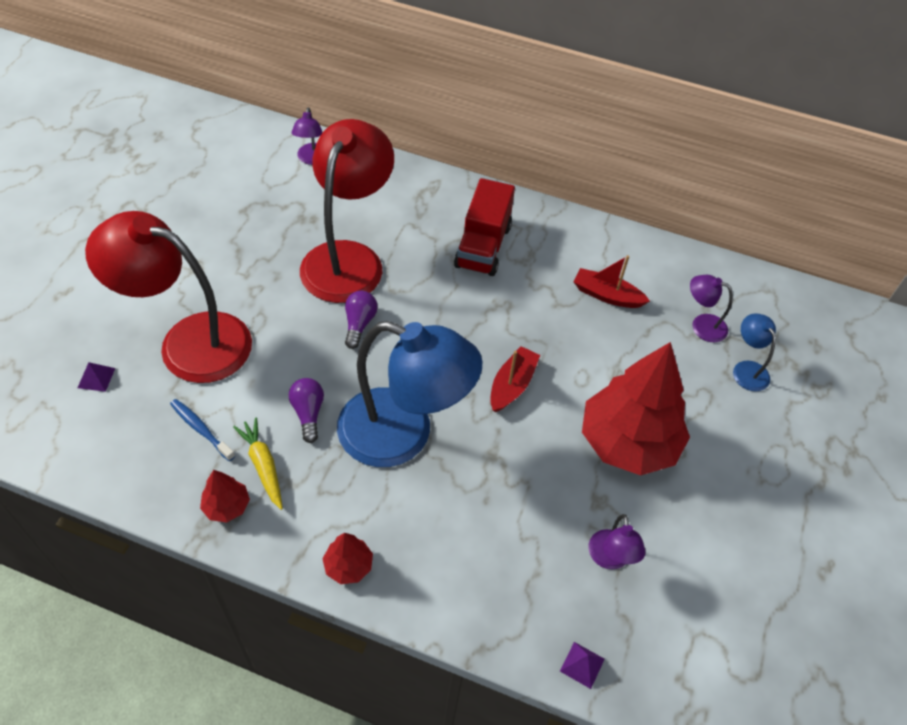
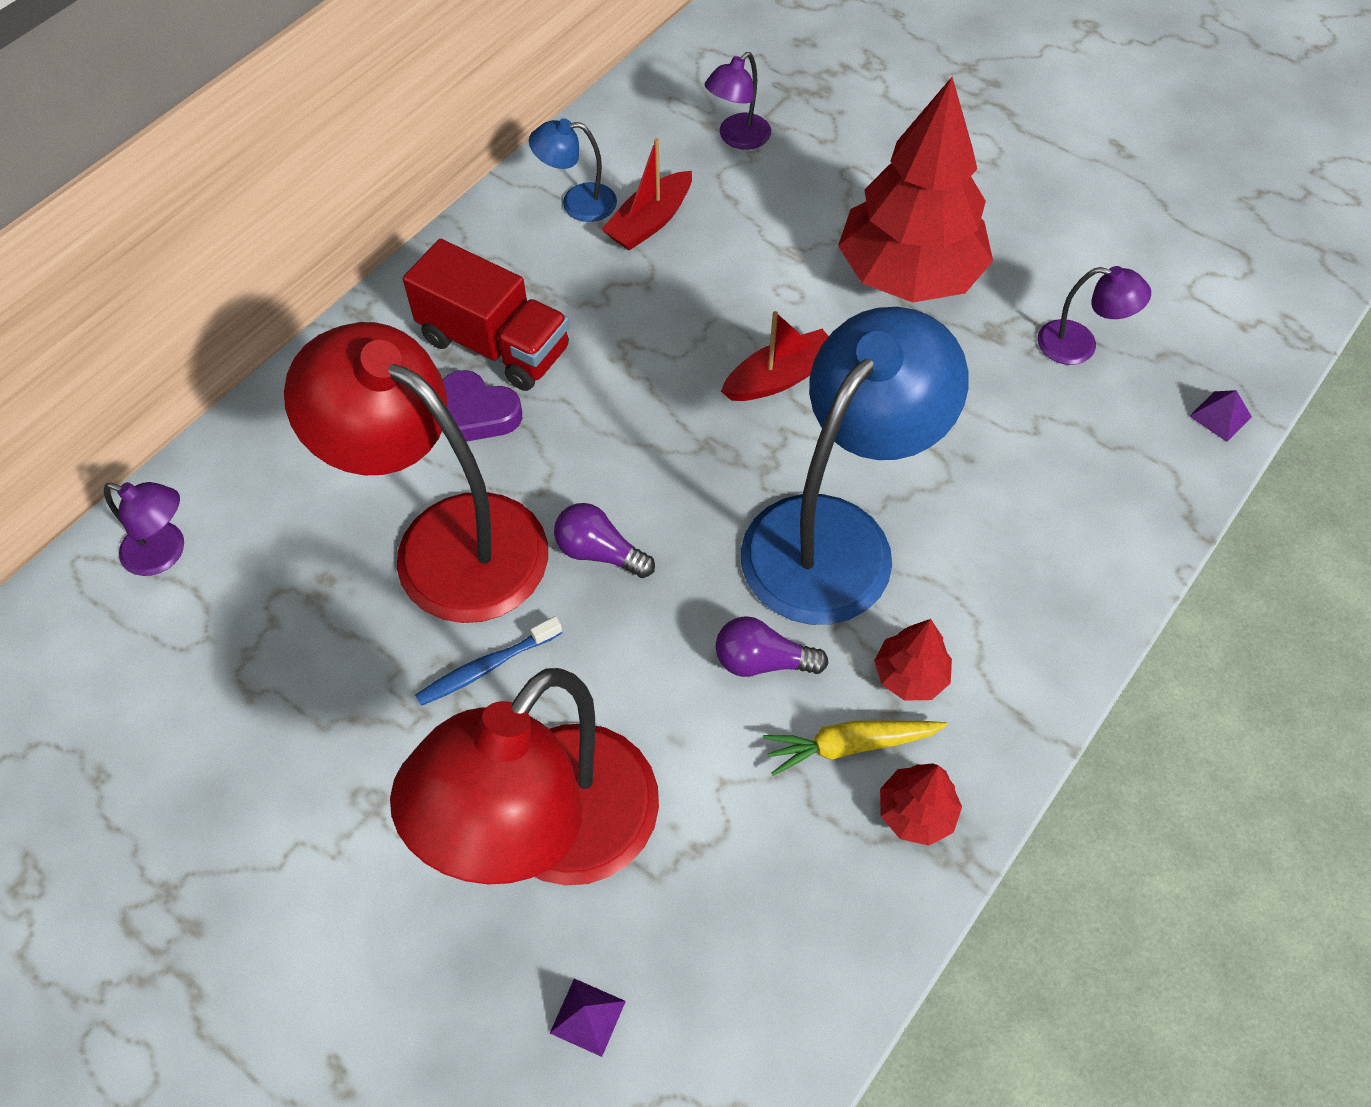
camera: 70 degrees left, 5 degrees up
blue toothbrush [170,399,235,462] -> blue toothbrush moved to [415,616,562,706]
red tree [323,533,373,584] -> red tree moved to [874,619,952,701]
red boat [490,346,540,412] -> red boat turned 105 degrees clockwise [721,311,829,401]
blue lamp [733,313,776,391] -> blue lamp moved to [529,118,617,222]
none -> purple heart [443,370,522,442]

